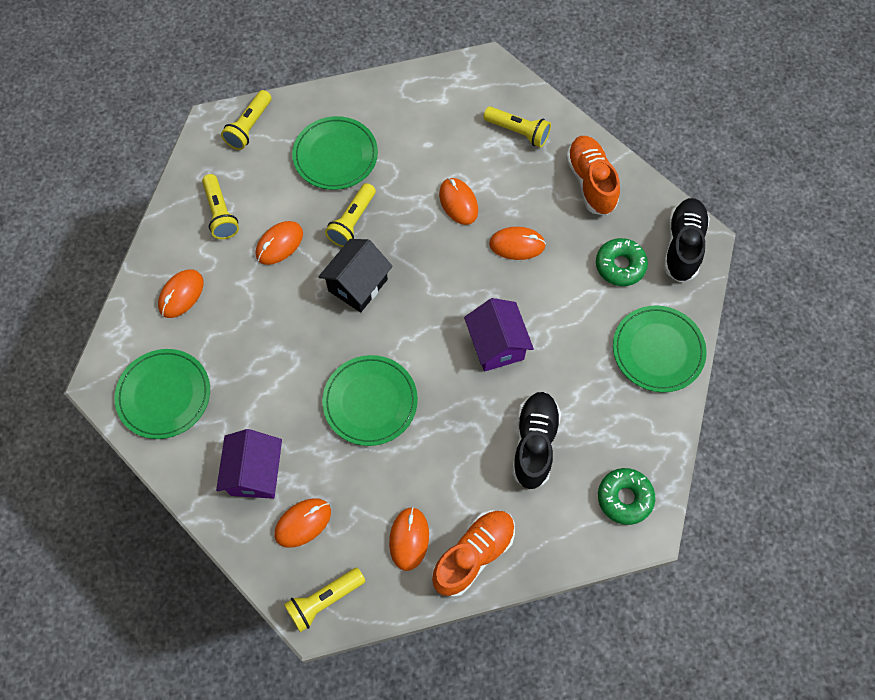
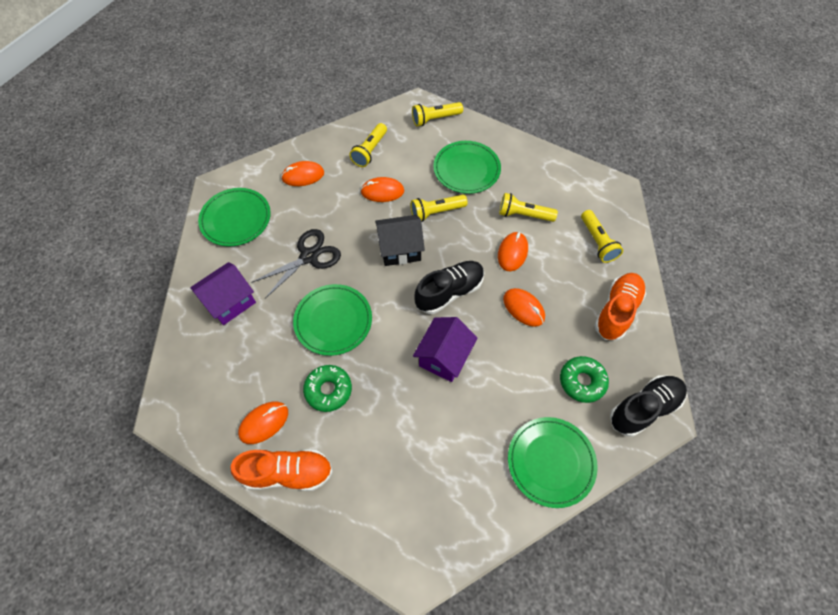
camera: 45 degrees right, 5 degrees down
orange mouse [274,498,331,548] -> none
yellow flashlight [284,568,365,632] -> yellow flashlight moved to [499,193,558,222]
black shoe [512,392,561,490] -> black shoe moved to [414,261,484,314]
green donut [598,468,655,525] -> green donut moved to [303,365,352,412]
none -> black scissors [253,229,341,299]

